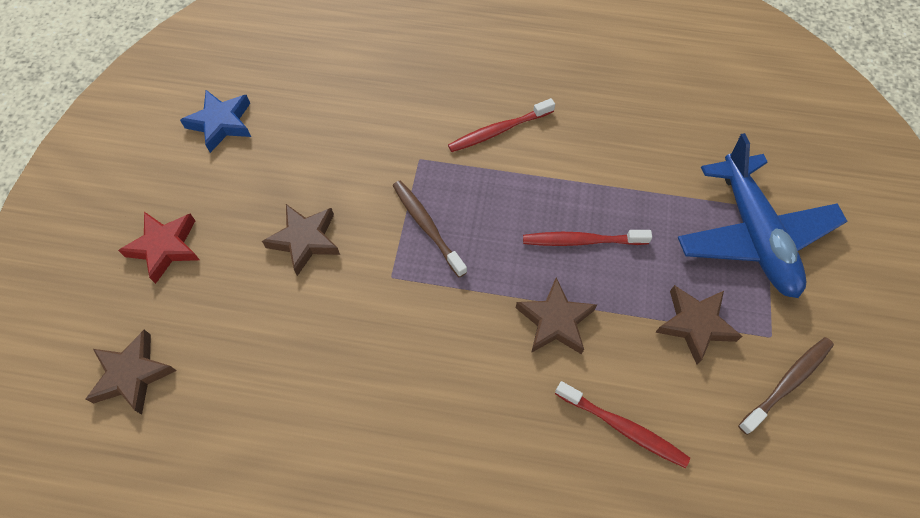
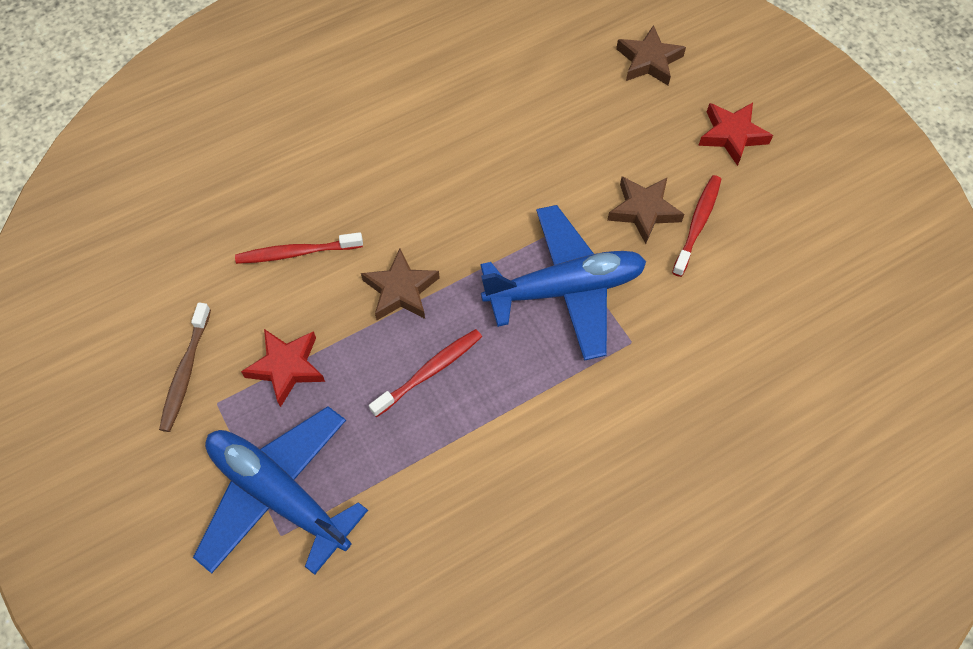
camera: 140 degrees right, 0 degrees up
blue star [180,90,251,153] -> none
brown toothbrush [393,181,467,278] -> blue plane [480,205,646,361]
red toothbrush [448,98,555,152] -> red toothbrush moved to [672,175,721,277]
brown star [655,285,742,365] -> red star [241,329,325,407]

